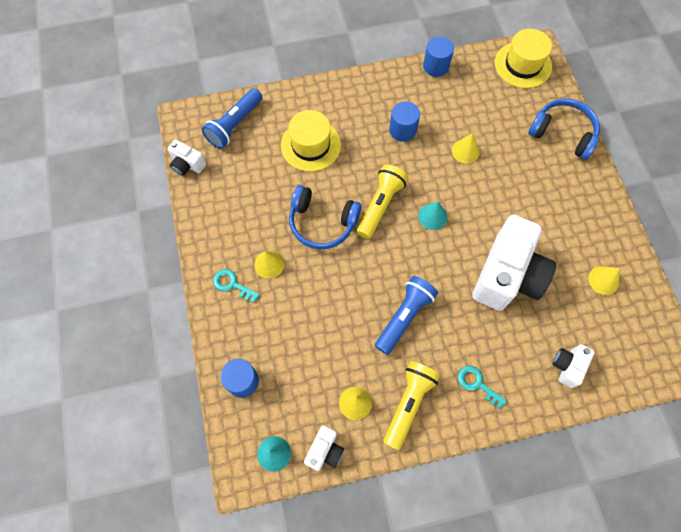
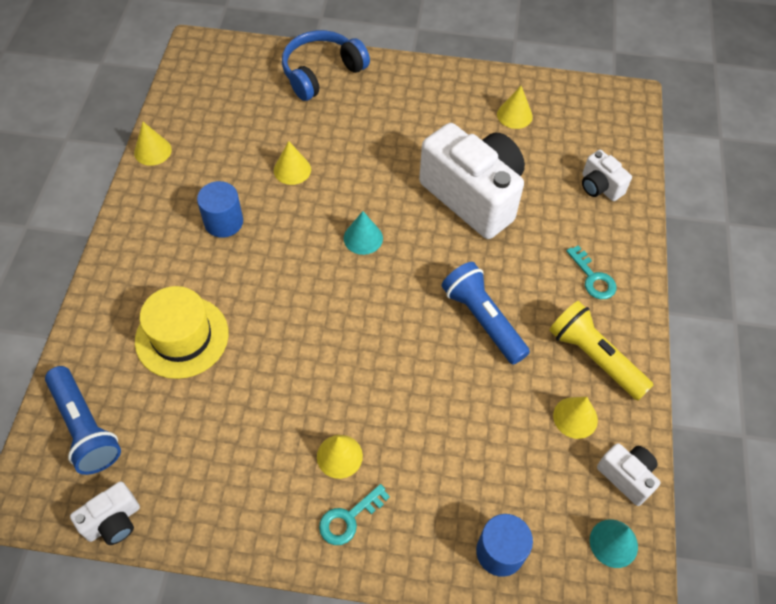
camera: 70 degrees left, 10 degrees down
blue headphones [289,185,361,249] -> none
yellow flashlight [357,164,408,239] -> none
blue cylinder [423,37,454,77] -> yellow cone [134,122,172,166]
turquoise key [458,366,507,409] -> turquoise key turned 90 degrees counterclockwise [566,245,616,299]
yellow hat [495,29,552,88] -> none

